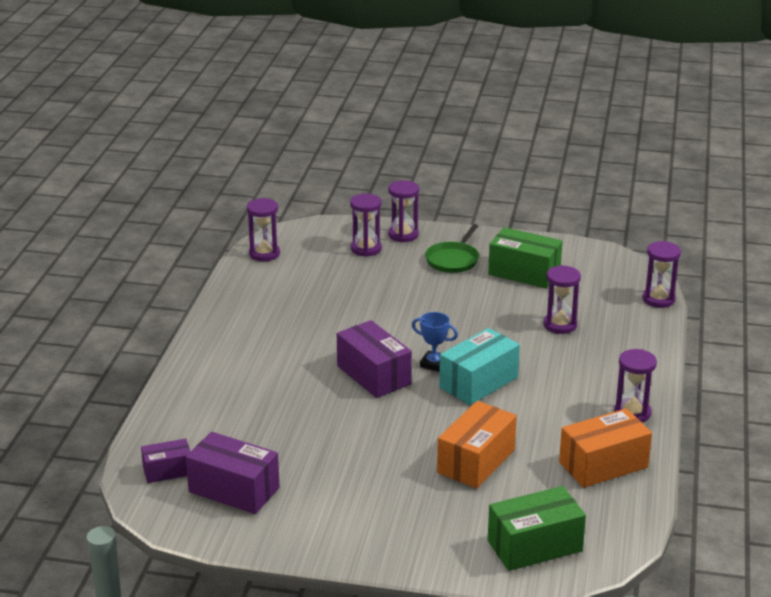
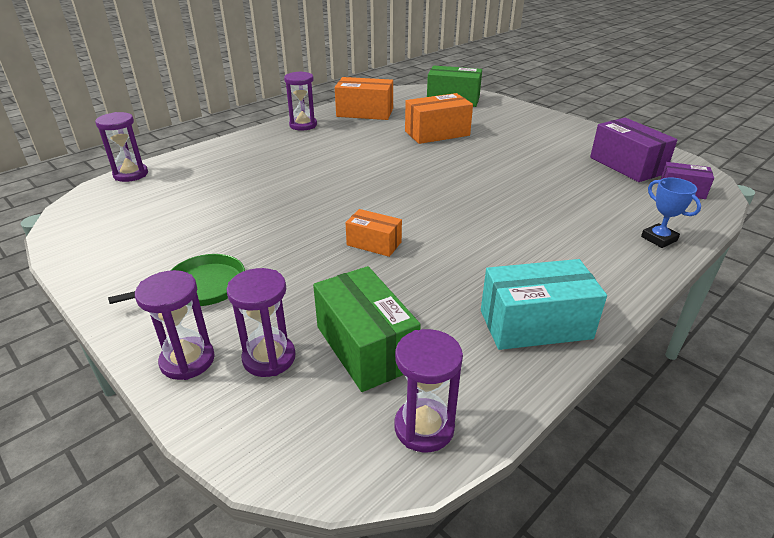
camera: 145 degrees left, 5 degrees up
purple box [337,320,412,398] -> none
blue trophy [412,312,458,372] -> blue trophy moved to [641,178,701,248]
turquoise box [439,328,520,405] -> turquoise box moved to [481,259,607,350]
green box [488,227,562,289] -> green box moved to [313,266,421,392]
purple hourglass [543,265,581,334] -> none
none -> orange box [345,209,402,257]

